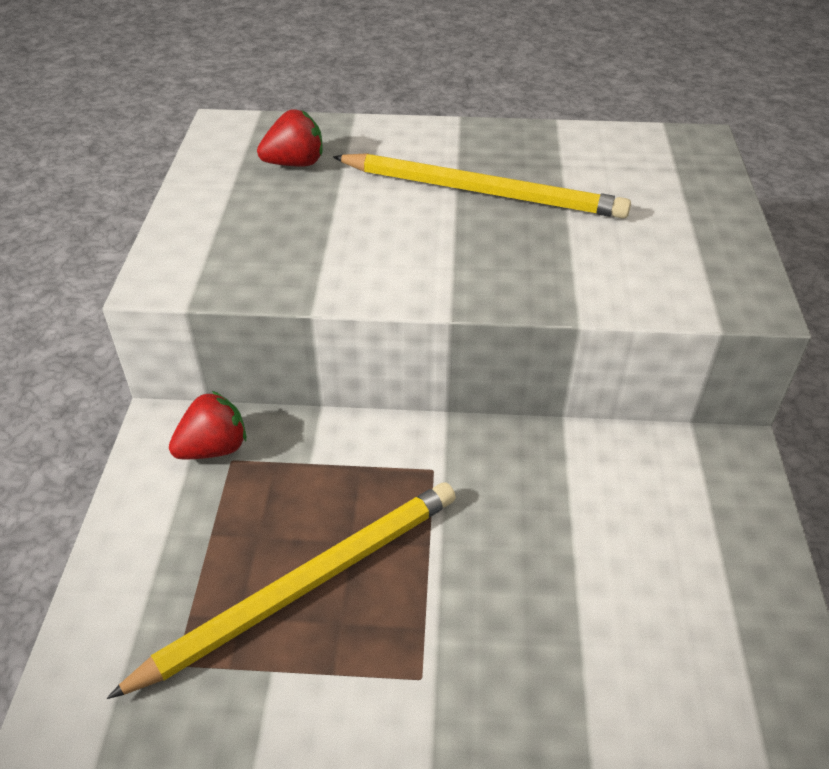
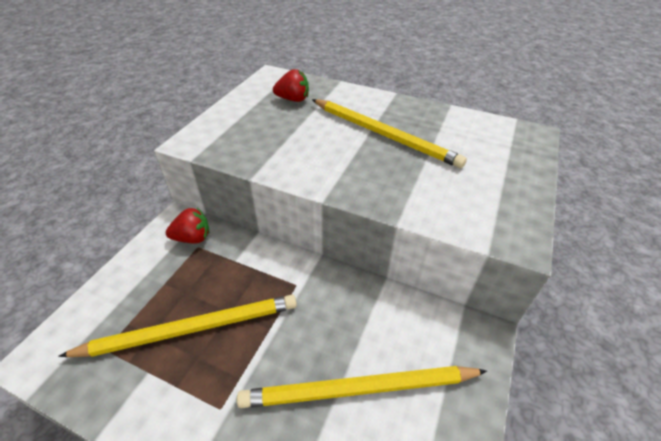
camera: 20 degrees right, 0 degrees up
none -> yellow pencil [237,366,487,408]

